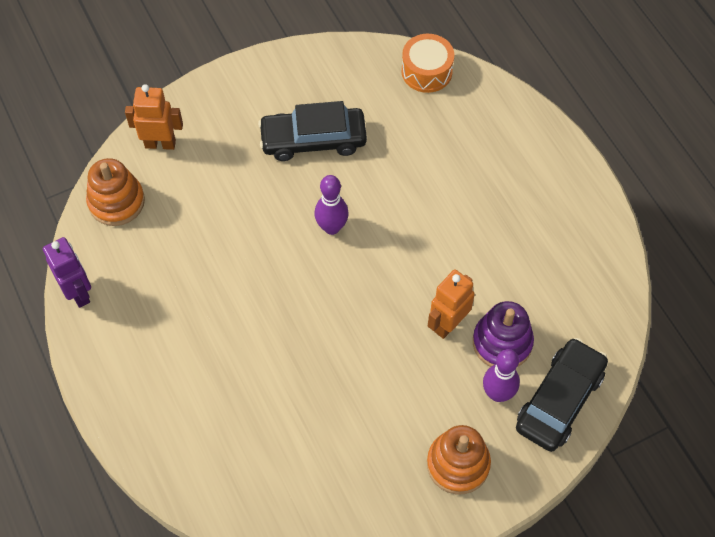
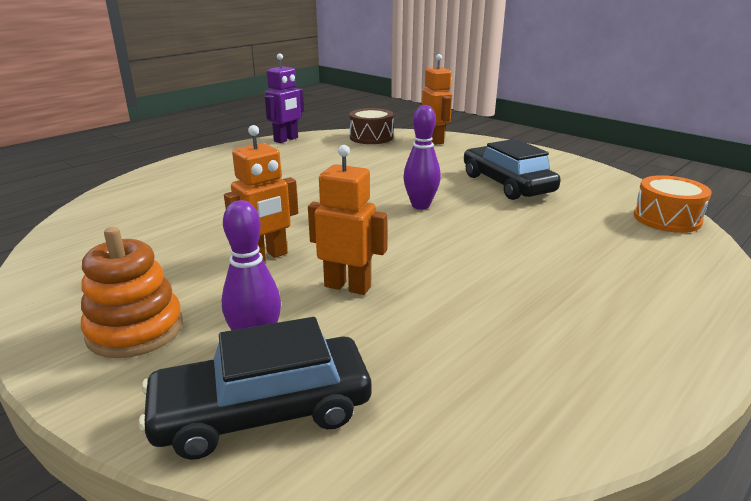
camera: 70 degrees right, 35 degrees down
orange stacking toy [86,158,145,226] -> brown drum [349,108,394,144]
purple stacking toy [473,301,534,367] -> none
black car [516,338,608,452] -> black car turned 150 degrees clockwise [139,317,372,460]
none -> orange robot [224,125,298,261]

